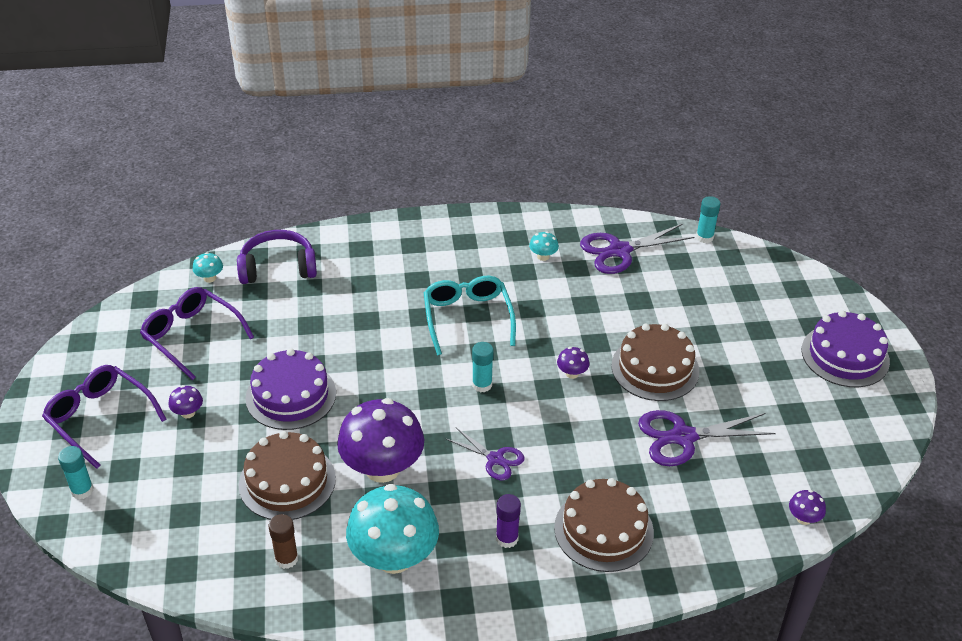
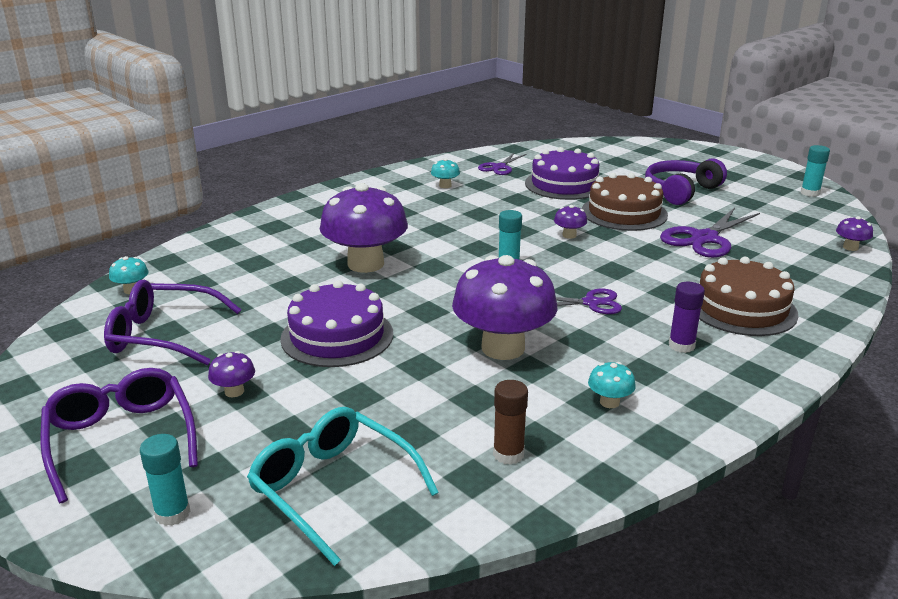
camera: 35 degrees left, 15 degrees down
purple glasses [42,365,167,469] -> purple glasses turned 60 degrees clockwise [40,368,198,503]
purple headphones [237,230,317,284] -> purple headphones moved to [645,158,727,205]
brown cake [239,431,336,520] -> none
turquoise mushroom [346,484,439,574] -> turquoise mushroom [588,362,636,408], size x0.41
turquoise glasses [424,276,516,355] -> turquoise glasses moved to [247,407,439,566]
purple scissors [580,224,695,274] -> purple scissors [478,153,526,175], size x0.60
turquoise glue stick [696,196,721,243] -> turquoise glue stick moved to [801,145,830,197]
purple cake [802,310,890,387] -> purple cake moved to [525,147,599,200]
none -> purple mushroom [320,183,408,273]

